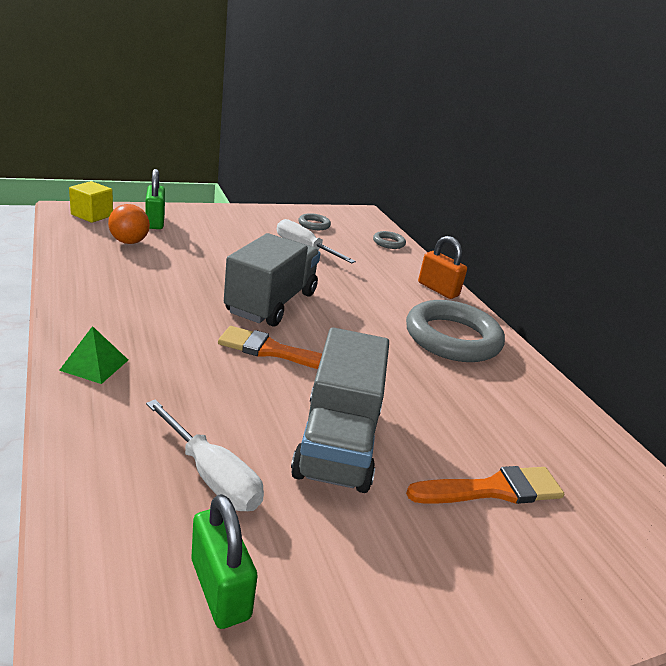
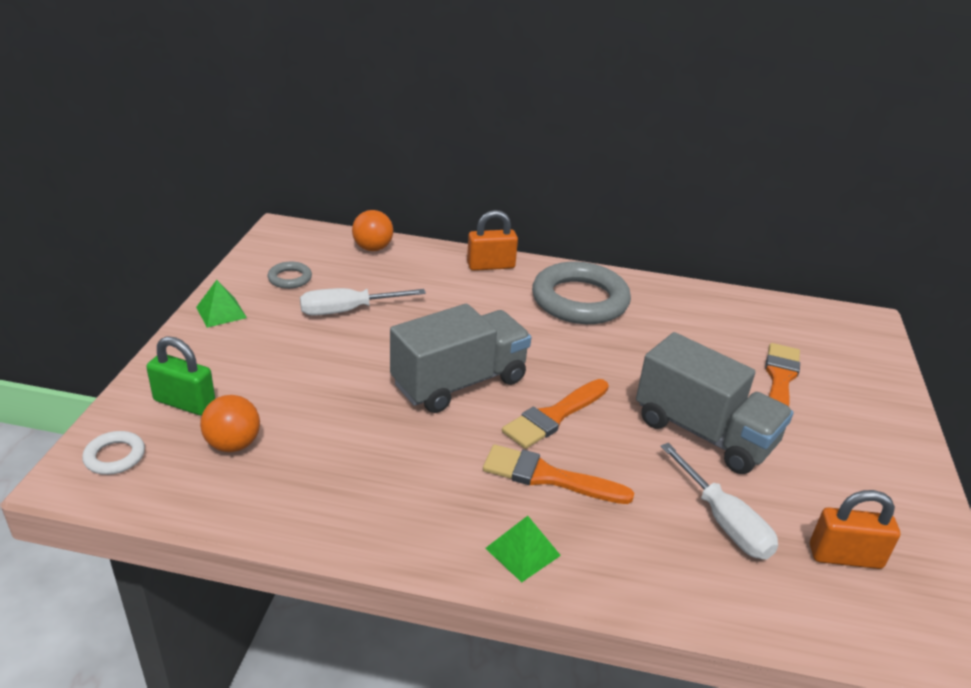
camera: 55 degrees left, 5 degrees up
yellow cube [69,181,113,223] -> white ring [82,431,145,475]
white screwdriver [146,399,264,511] -> white screwdriver turned 75 degrees clockwise [661,443,778,560]
green padlock [192,494,258,629] -> orange padlock [810,490,900,569]
grey truck [224,233,321,327] -> grey truck turned 90 degrees clockwise [390,304,531,413]
grey ring [373,231,406,249] -> orange ball [352,210,393,251]
none -> green pyramid [196,280,247,328]
none -> orange brush [483,444,634,504]

